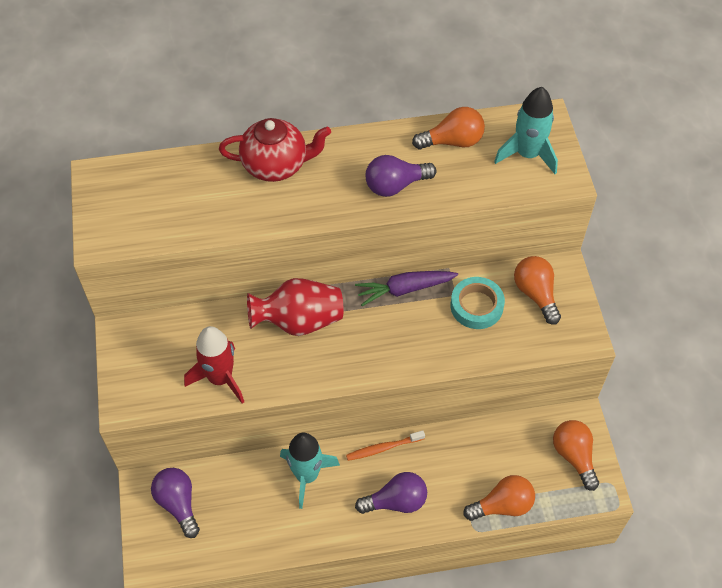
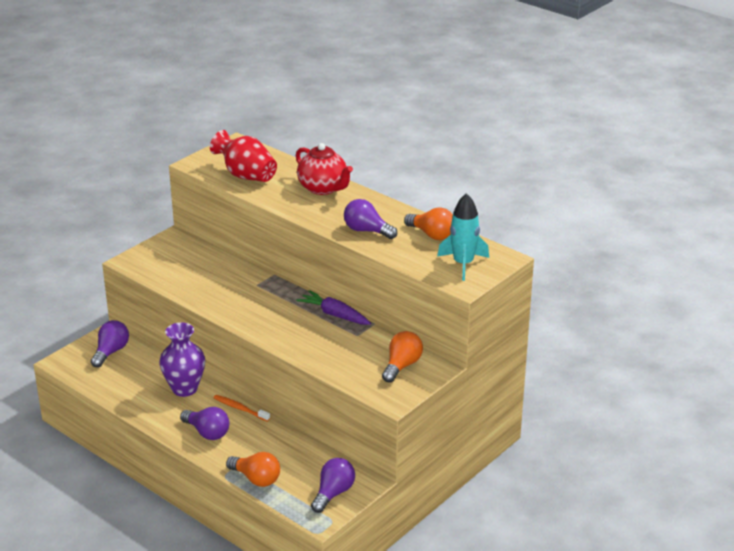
camera: 50 degrees right, 25 degrees down
red rocket [184,326,244,404] -> none
red vase [247,278,343,336] -> red vase moved to [210,130,277,182]
turquoise rocket [280,433,340,509] -> purple vase [159,323,205,397]
turquoise tape [450,277,505,329] -> none
orange light bulb [553,420,599,491] -> purple light bulb [311,458,355,513]

